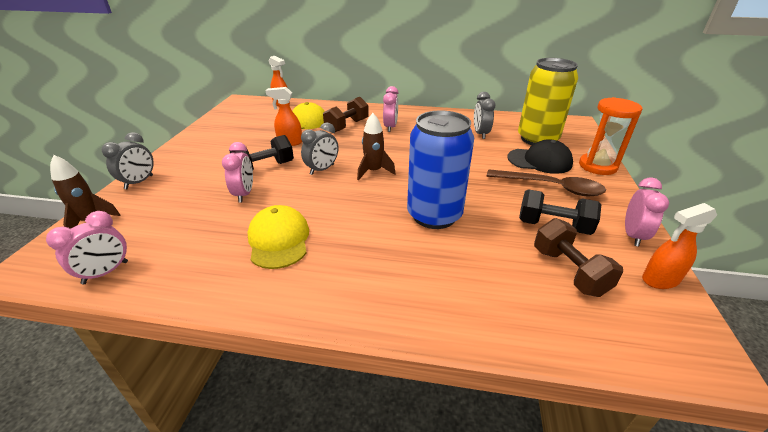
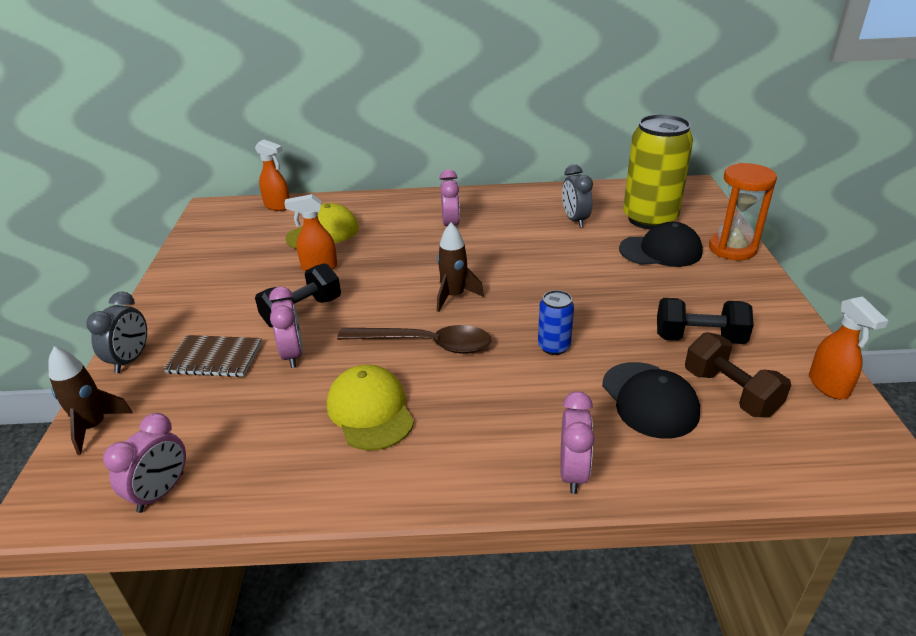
camera: 10 degrees left, 0 degrees up
grey clock [301,122,338,175] -> none
brown dumbbell [323,97,369,132] -> none
blue can [407,111,474,229] -> blue can [538,290,574,355], size x0.46
brown spoon [487,169,606,196] -> brown spoon moved to [337,325,491,354]
pink clock [625,178,669,247] -> pink clock moved to [560,391,595,494]
orange spray bottle [642,203,717,289] -> orange spray bottle turned 75 degrees counterclockwise [809,296,888,400]
none -> brown notebook [163,335,262,377]
none -> black cap [602,362,700,439]

